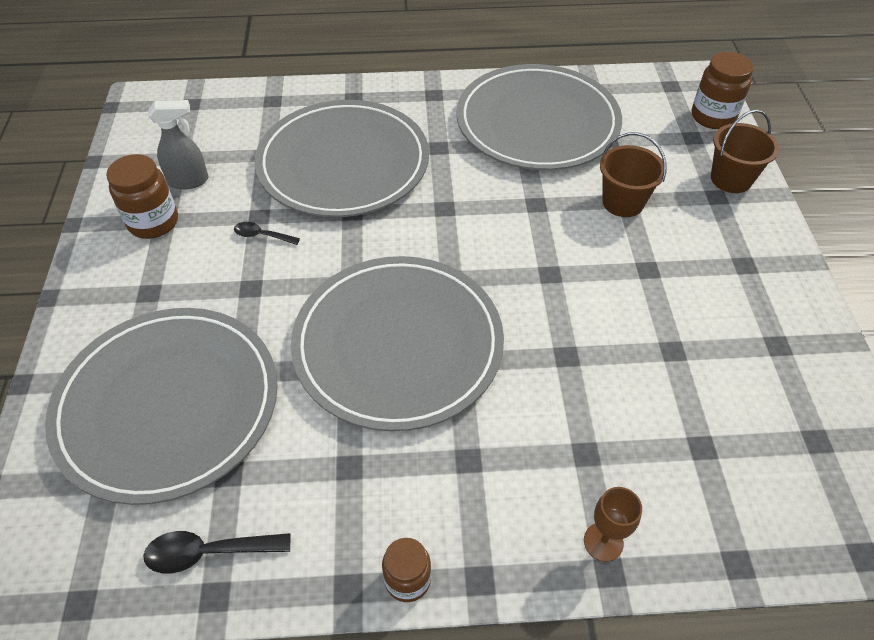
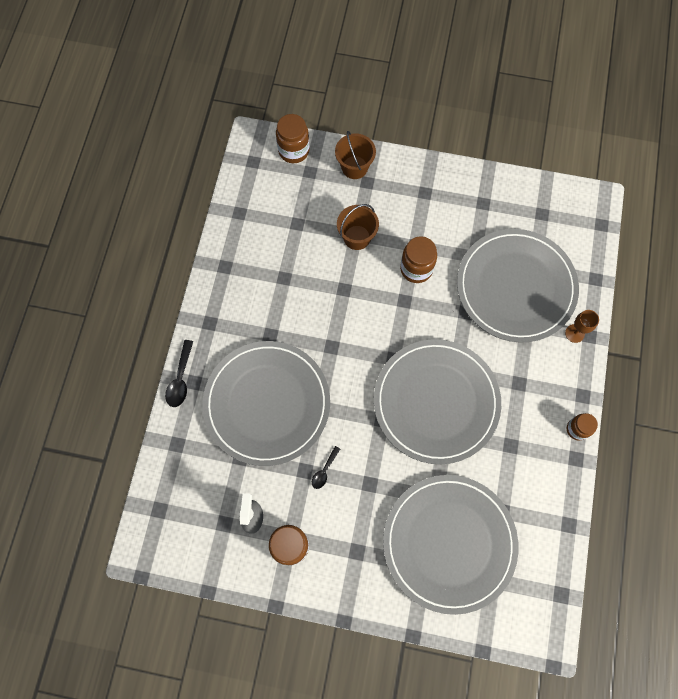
camera: 75 degrees left, 20 degrees up
black spoon [143,531,290,573] -> black spoon moved to [165,340,193,407]
grey plate [457,64,622,170] -> grey plate moved to [457,229,579,342]
none -> brown jar [400,236,437,283]

